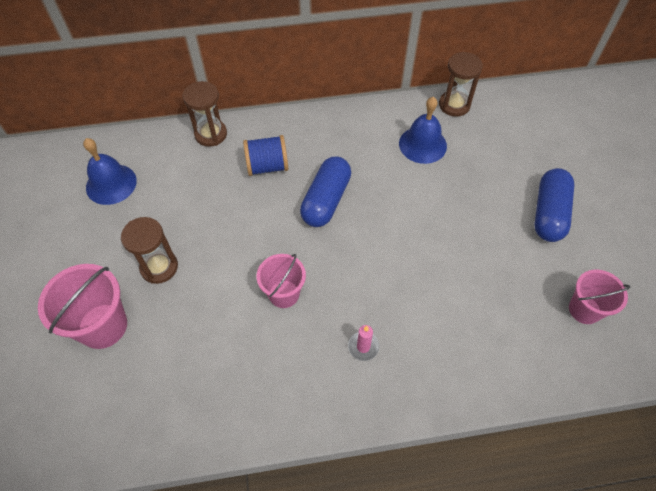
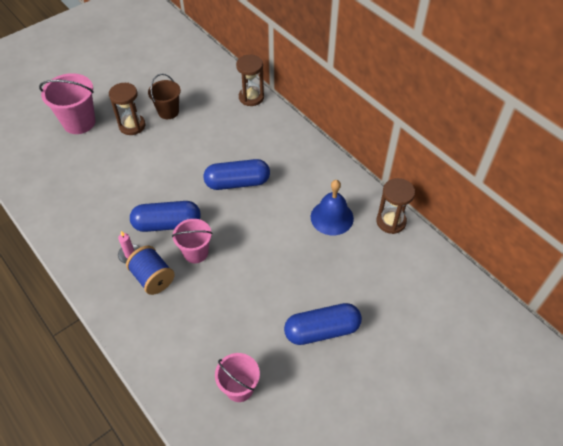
camera: 60 degrees right, 5 degrees down
blue bell [83,138,137,205] -> none
blue spool [243,135,288,176] -> blue spool moved to [126,246,175,295]
pink bucket [257,254,306,308] -> pink bucket moved to [172,219,212,263]
none -> blue capsule [130,201,201,232]
none -> brown bucket [148,74,181,119]

